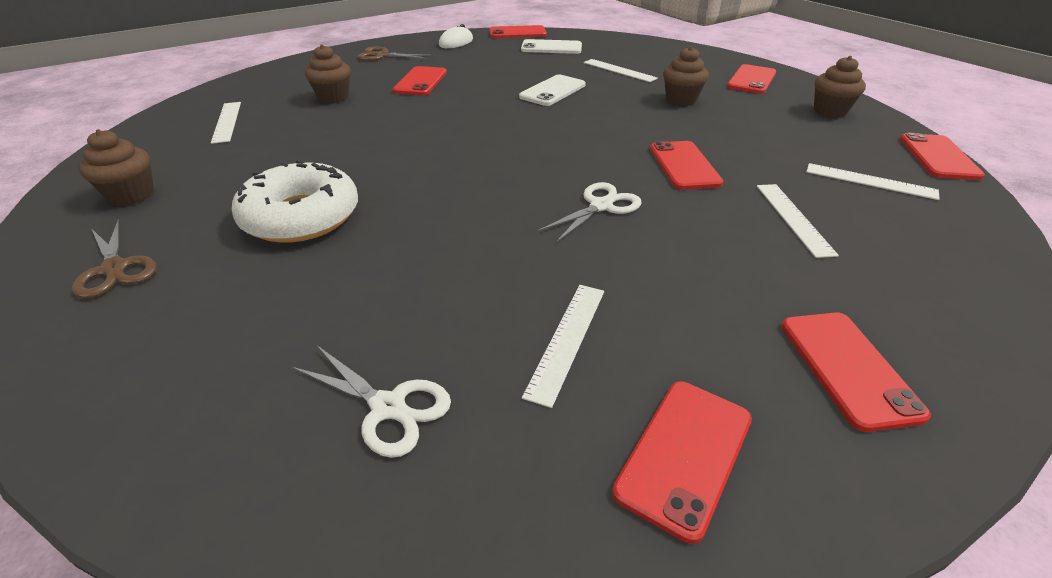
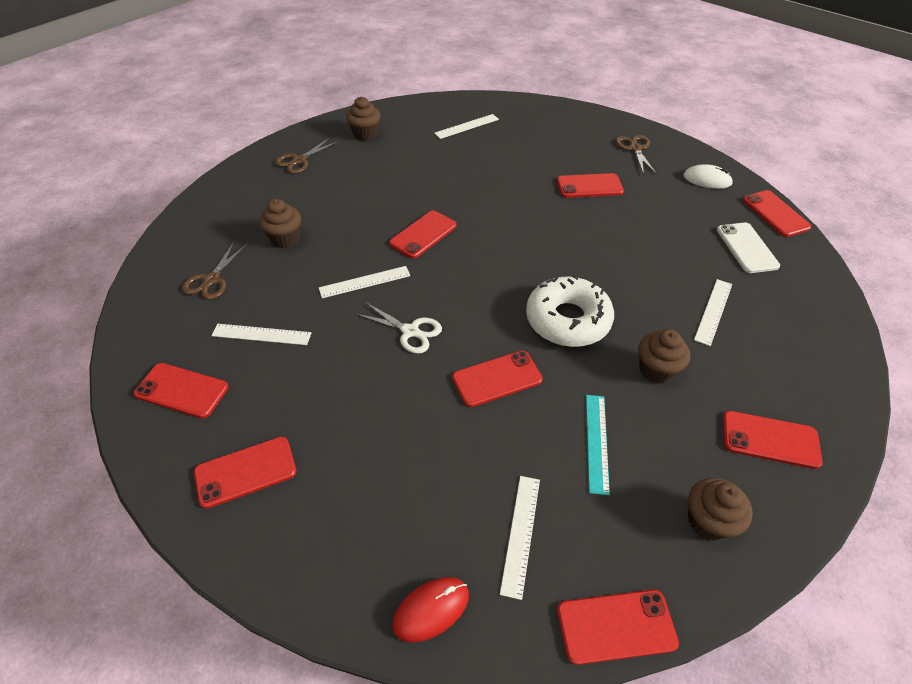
camera: 75 degrees right, 10 degrees up
white donut [232,159,358,243] -> white donut moved to [526,275,614,347]
white scissors [292,346,451,458] -> brown scissors [182,242,248,300]
brown cupcake [305,44,351,103] -> brown cupcake moved to [259,199,301,248]
white phone [519,75,586,106] -> none
white ruler [757,184,839,258] -> white ruler moved to [319,266,410,298]
none -> red phone [389,210,457,259]
none -> red mouse [392,577,469,643]
none -> turquoise ruler [586,395,610,495]

